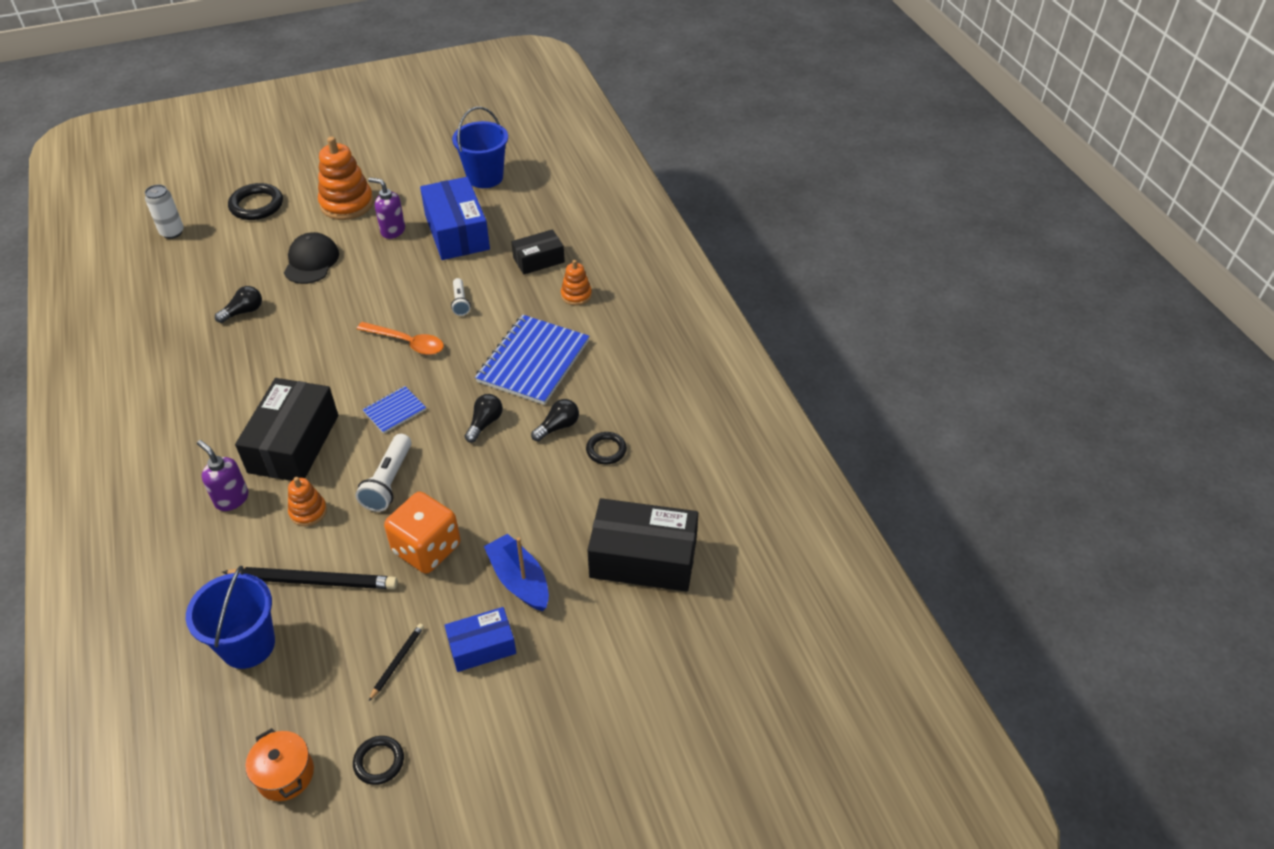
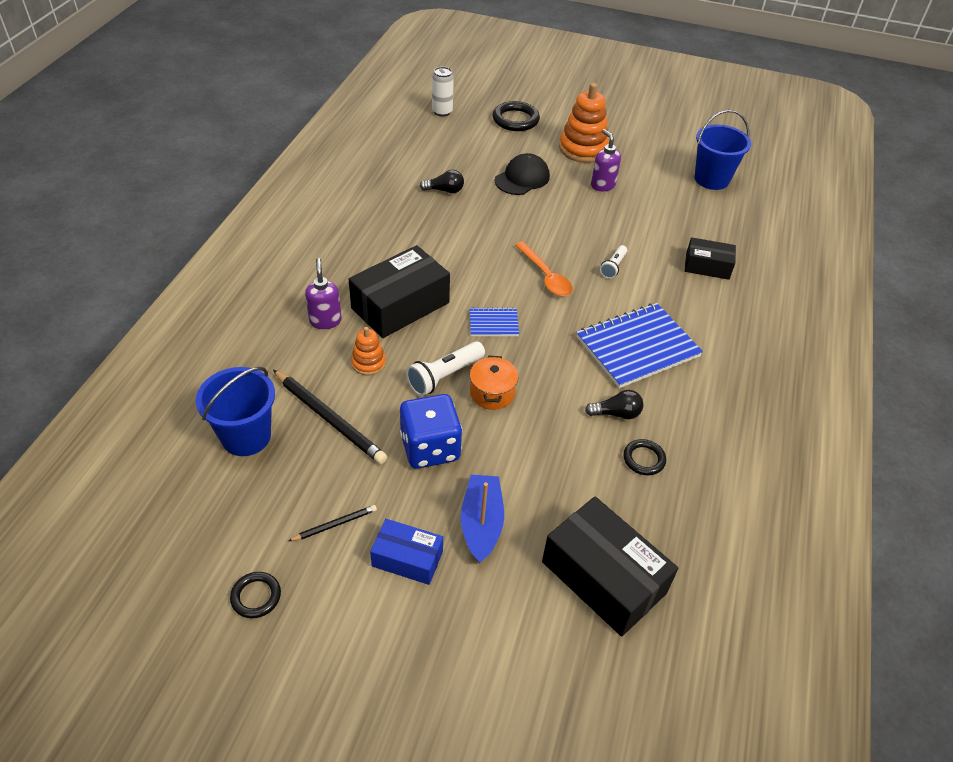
camera: 35 degrees right, 0 degrees up
orange pot [245,728,314,801] -> orange pot moved to [470,355,518,410]
orange dice [384,492,460,574] -> blue dice [400,394,462,469]
blue box [420,177,490,260] -> none
black light bulb [465,394,503,443] -> none
orange stacking toy [561,260,592,306] -> none

